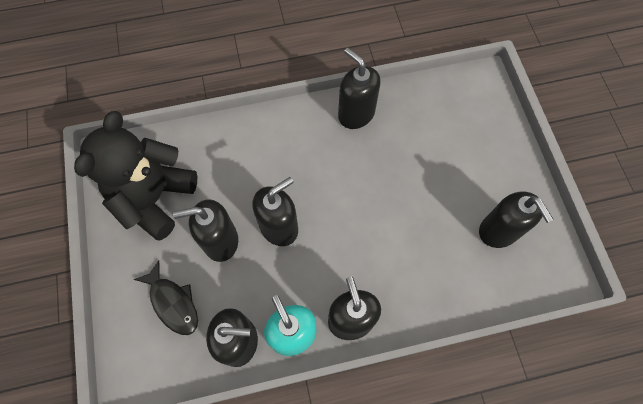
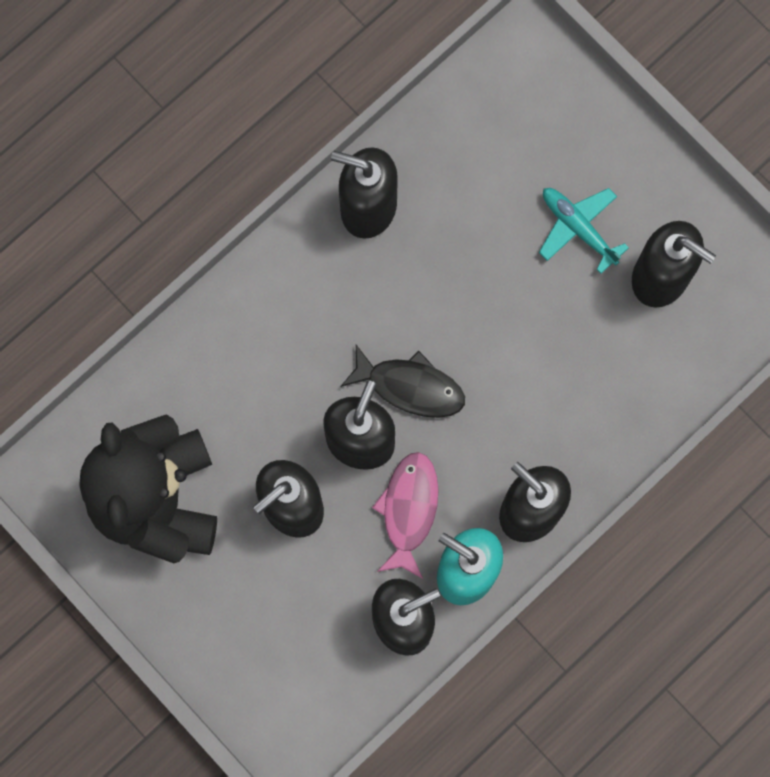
camera: 30 degrees left, 10 degrees up
black fish [133,260,198,335] -> black fish moved to [340,345,465,418]
none -> pink fish [372,452,439,579]
none -> turquoise plane [539,188,629,274]

